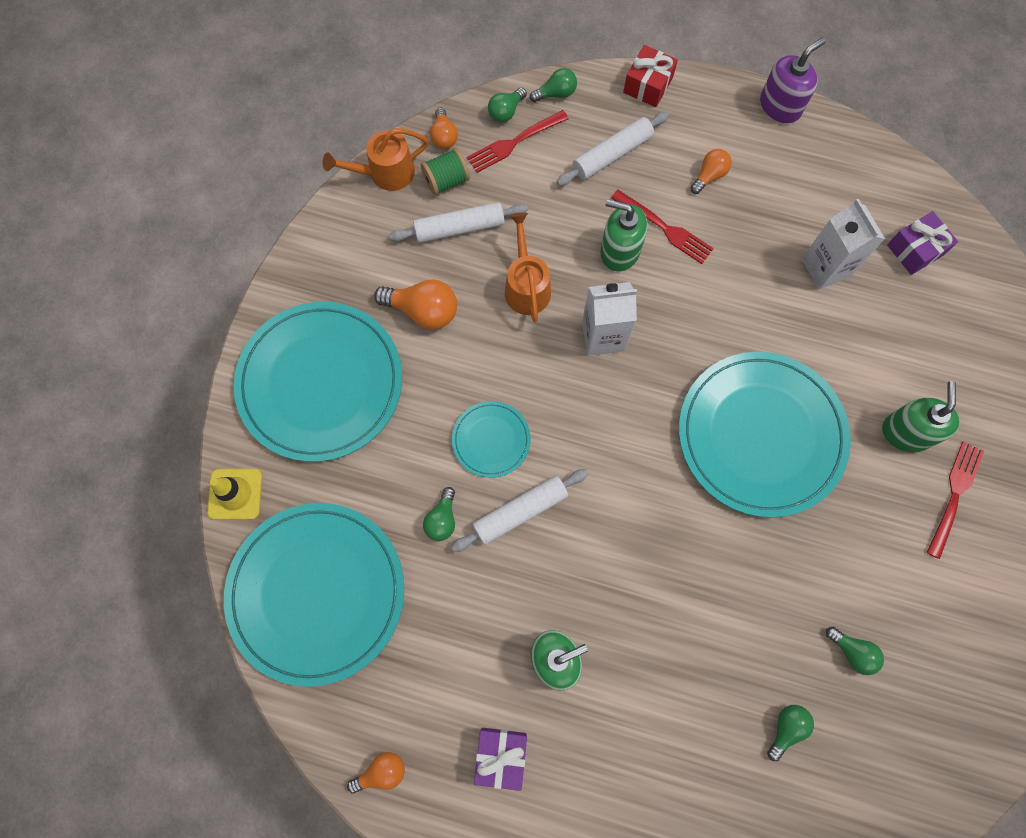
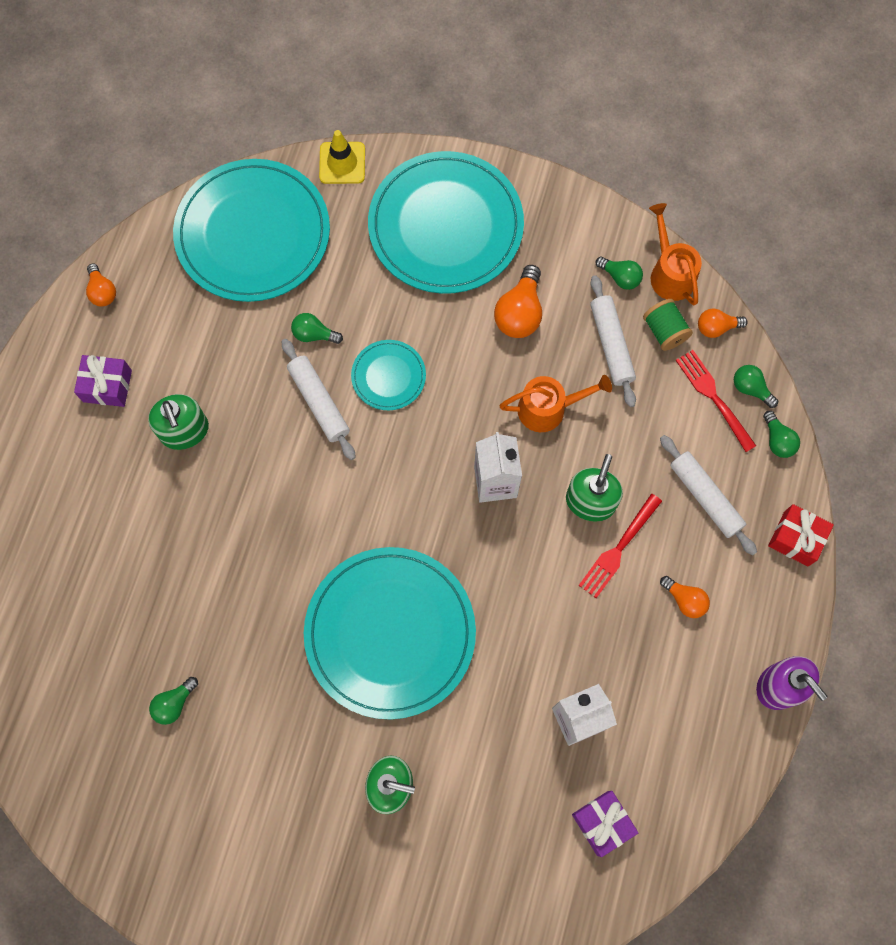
camera: 90 degrees right, 0 degrees up
green light bulb [767,705,814,761] -> green light bulb moved to [595,257,643,290]
red fork [927,441,984,559] -> none

